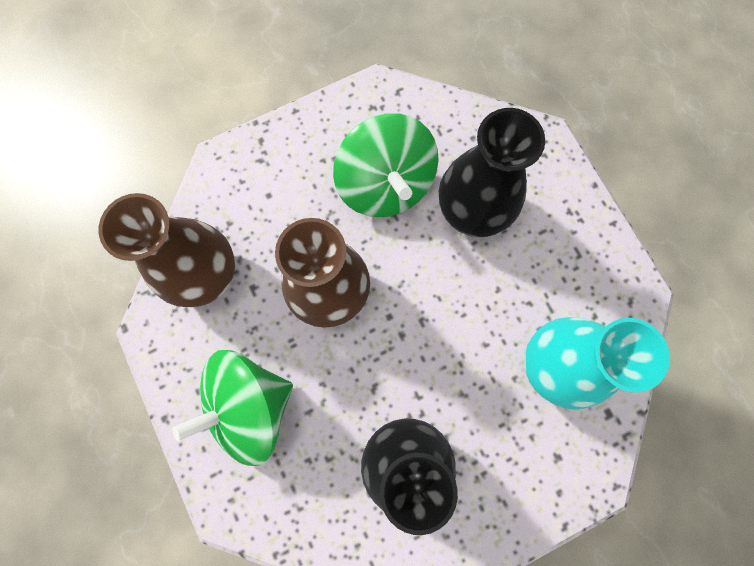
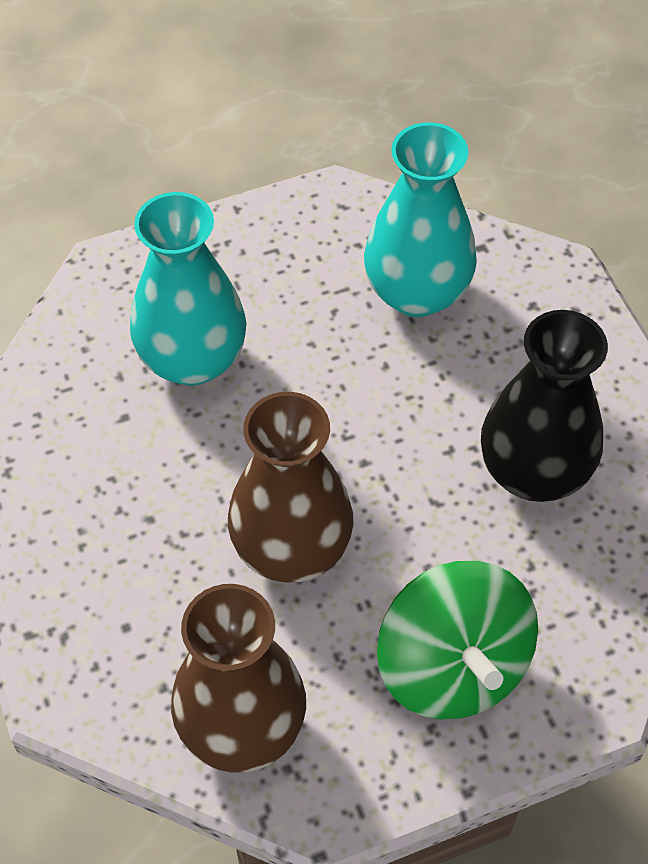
camera: 85 degrees left, 20 degrees down
green spinning top [333,113,439,217] -> none
black vase [439,108,545,237] -> turquoise vase [130,192,246,385]

